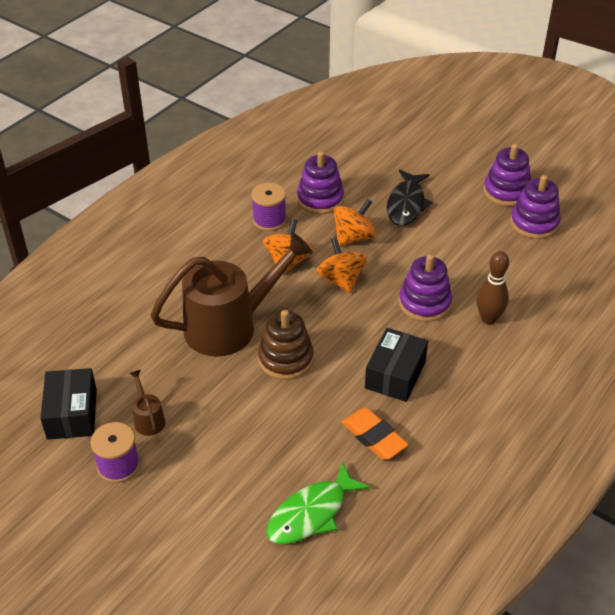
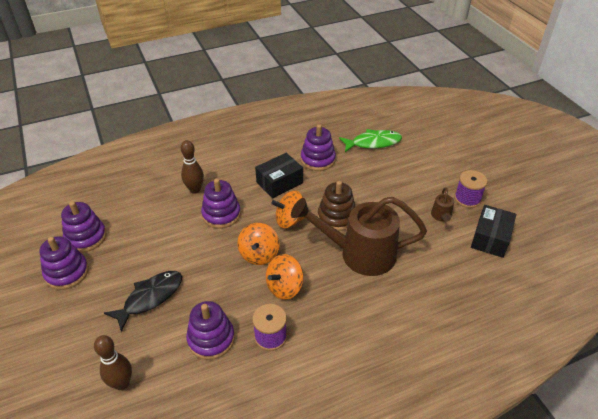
camera: 150 degrees left, 0 degrees up
orange spinning top [334,199,376,246] -> orange spinning top moved to [271,191,305,229]
orange eraser [342,408,409,460] -> purple stacking toy [301,124,336,171]
none -> brown bowling pin [94,335,132,390]

